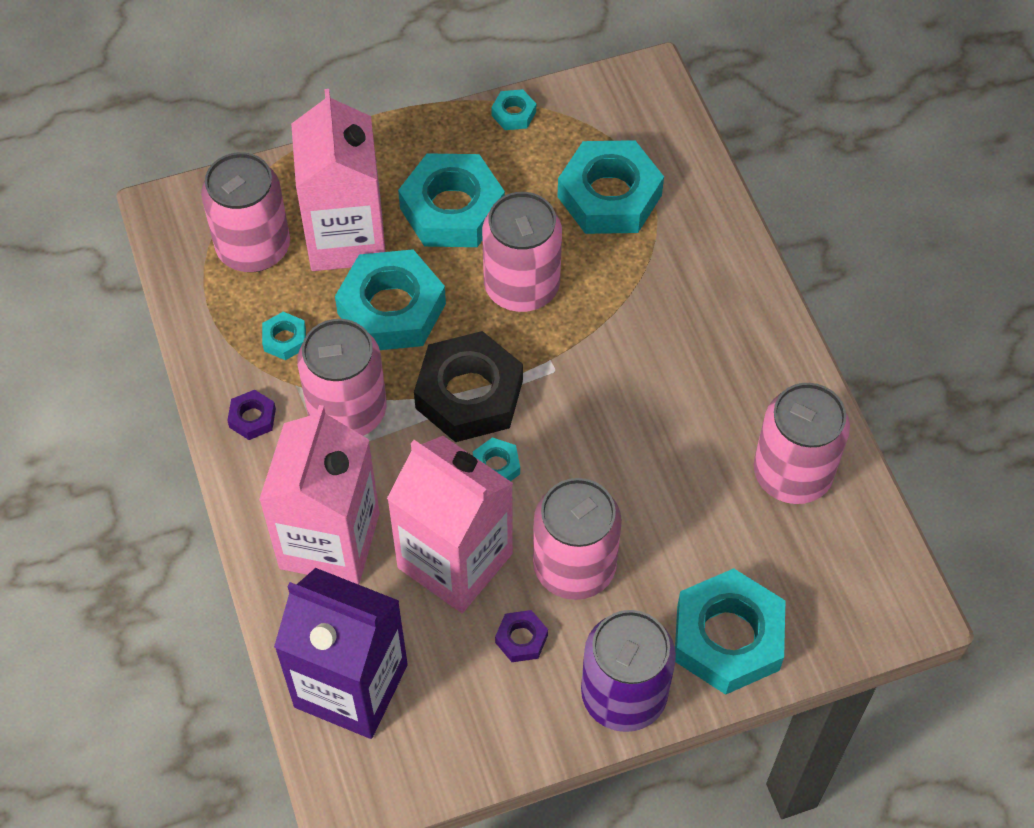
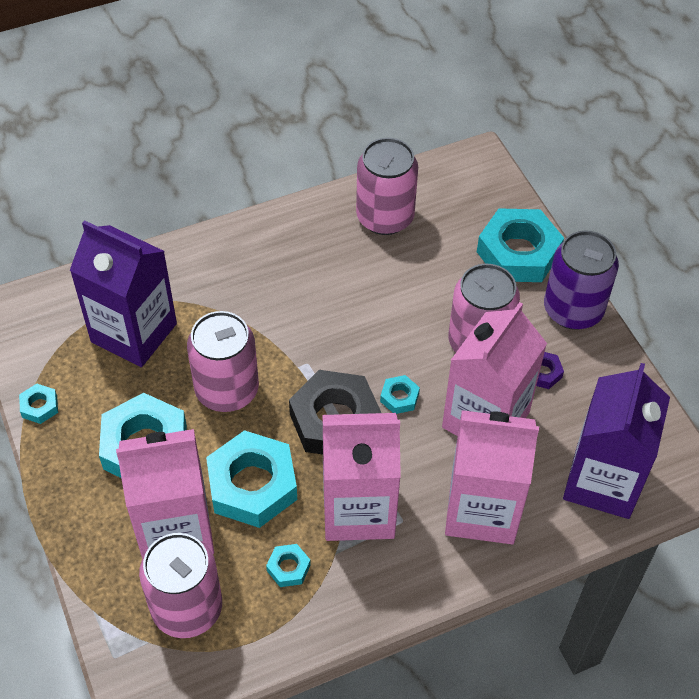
camera: 95 degrees left, 5 degrees down
purple nut [227,390,276,440] -> none
pink can [297,319,387,436] -> pink carton [322,413,401,541]
turquoise nut [558,140,664,234] -> purple carton [70,220,177,367]

